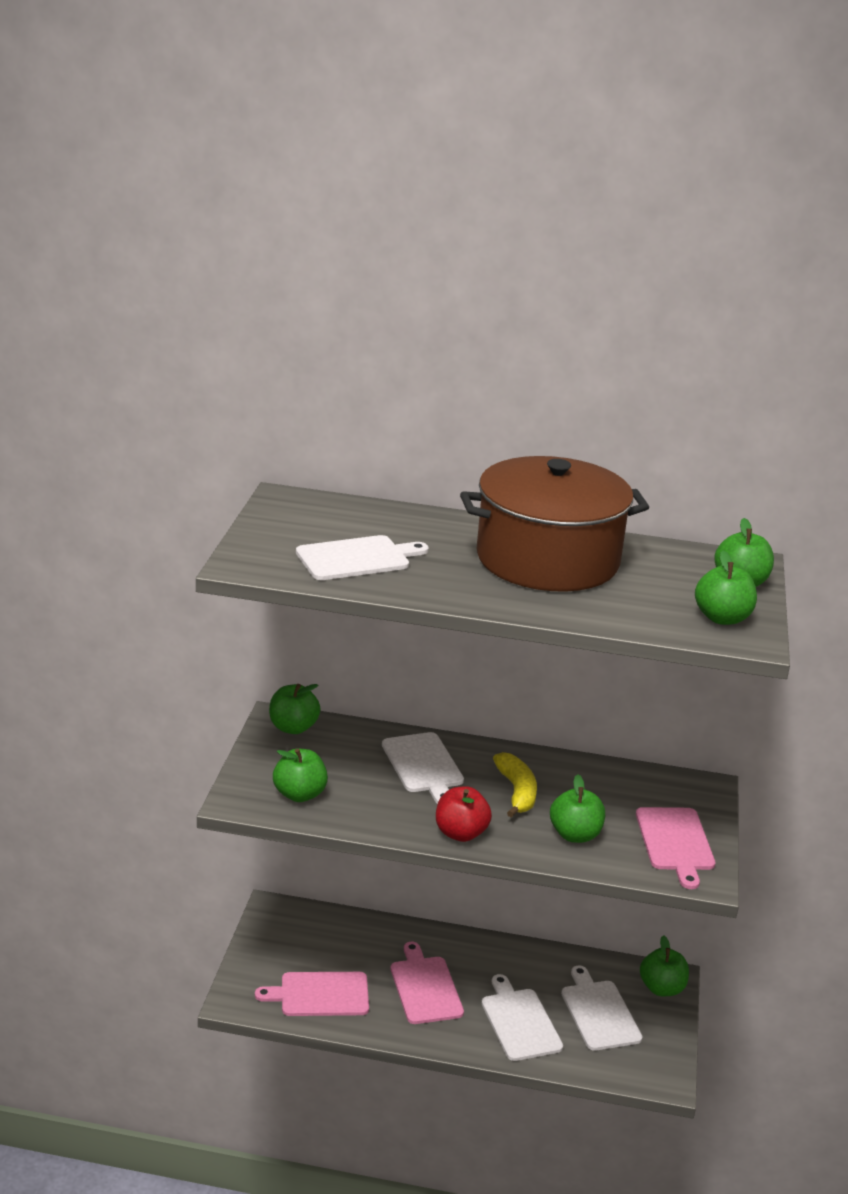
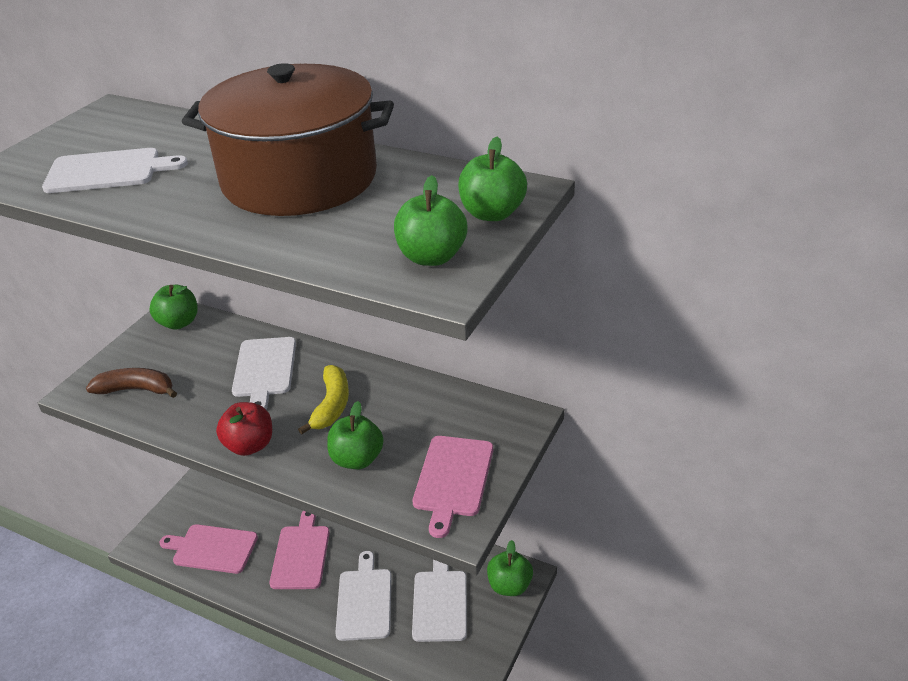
camera: 20 degrees right, 10 degrees up
green apple [273,749,328,802] -> brown banana [86,368,177,398]

